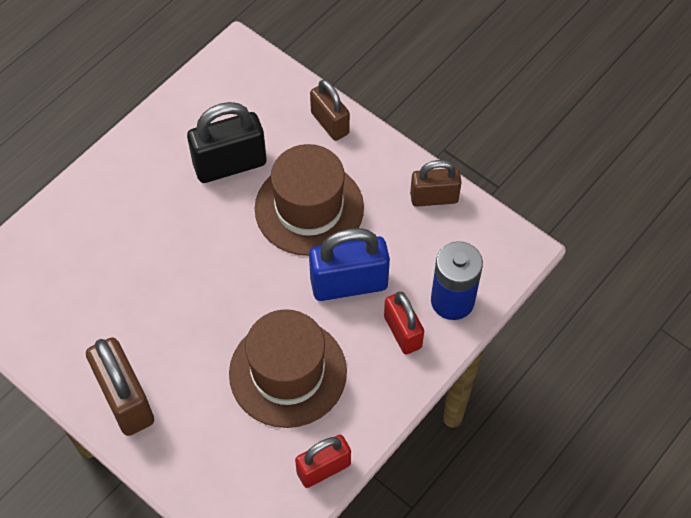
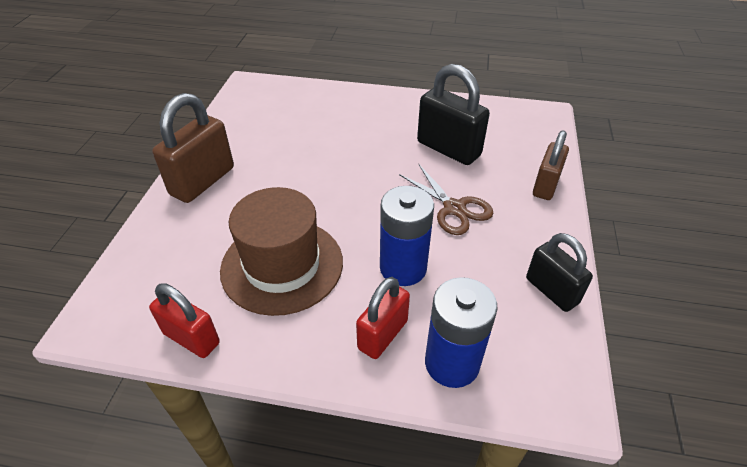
camera: 60 degrees right, 15 degrees down
brown hat [255,144,364,256] -> brown scissors [399,164,494,235]
blue padlock [309,228,390,301] -> blue battery [380,186,434,286]
brown padlock [410,160,462,207] -> black padlock [526,233,593,312]

